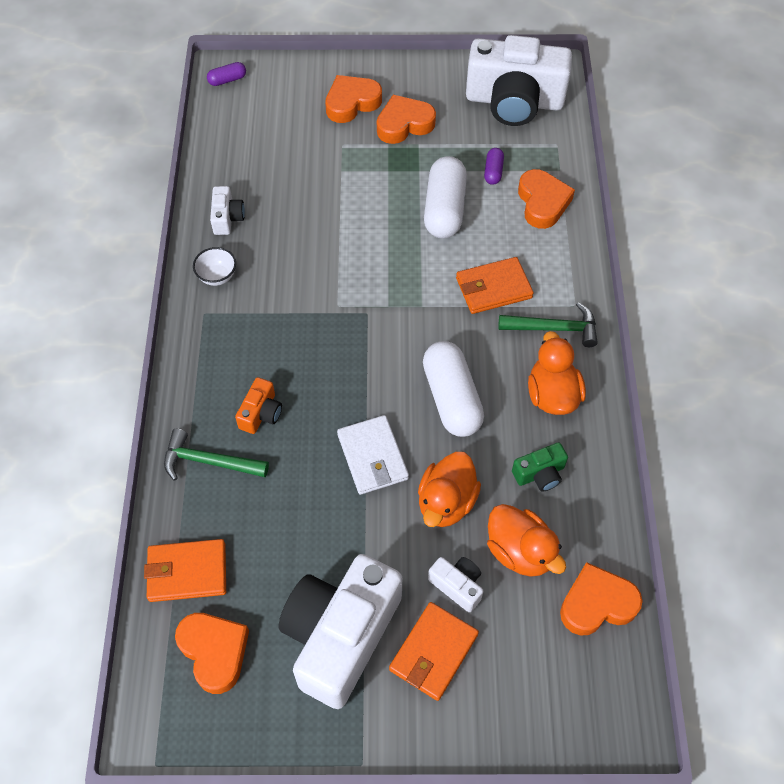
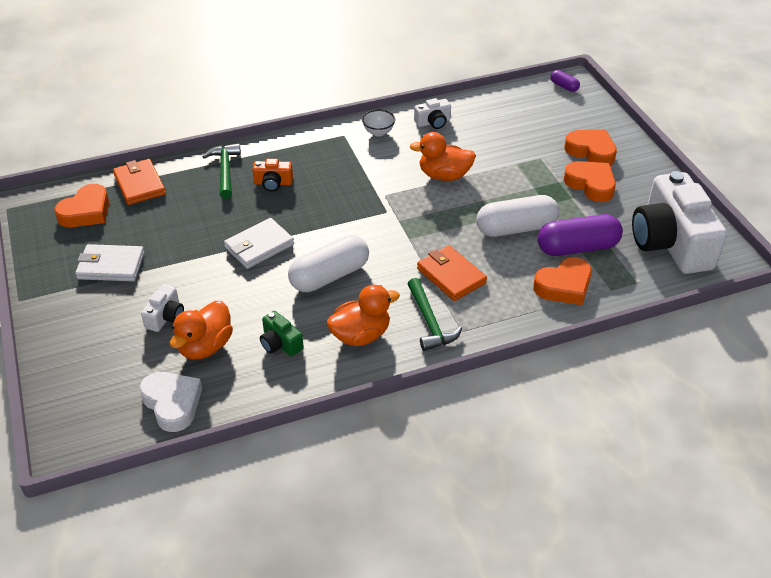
camera: 70 degrees right, 15 degrees down
white camera [278,554,402,709] -> white wallet [75,244,145,281]
orange wallet [389,602,479,701] -> none
orange duck [418,452,481,527] -> orange duck moved to [410,132,476,181]
purple capsule [484,148,504,185] -> purple capsule [538,214,623,256], size x2.13
orange heart [560,562,643,635] -> white heart [139,372,202,432]

